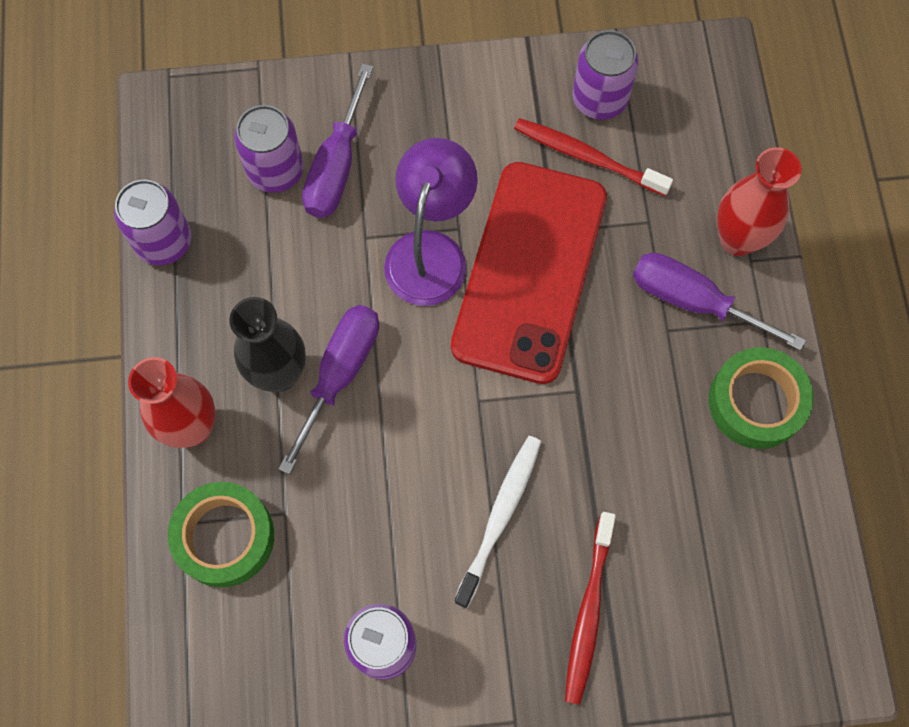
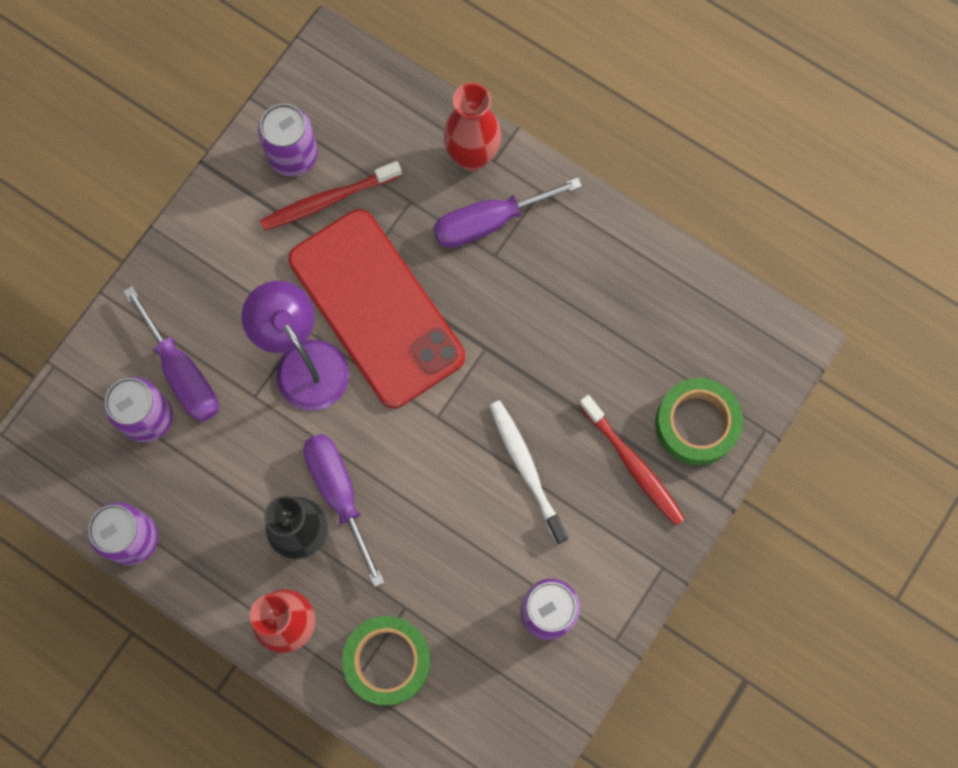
camera: 50 degrees left, 5 degrees up
green tape [709,347,814,449] -> green tape moved to [655,378,743,465]

